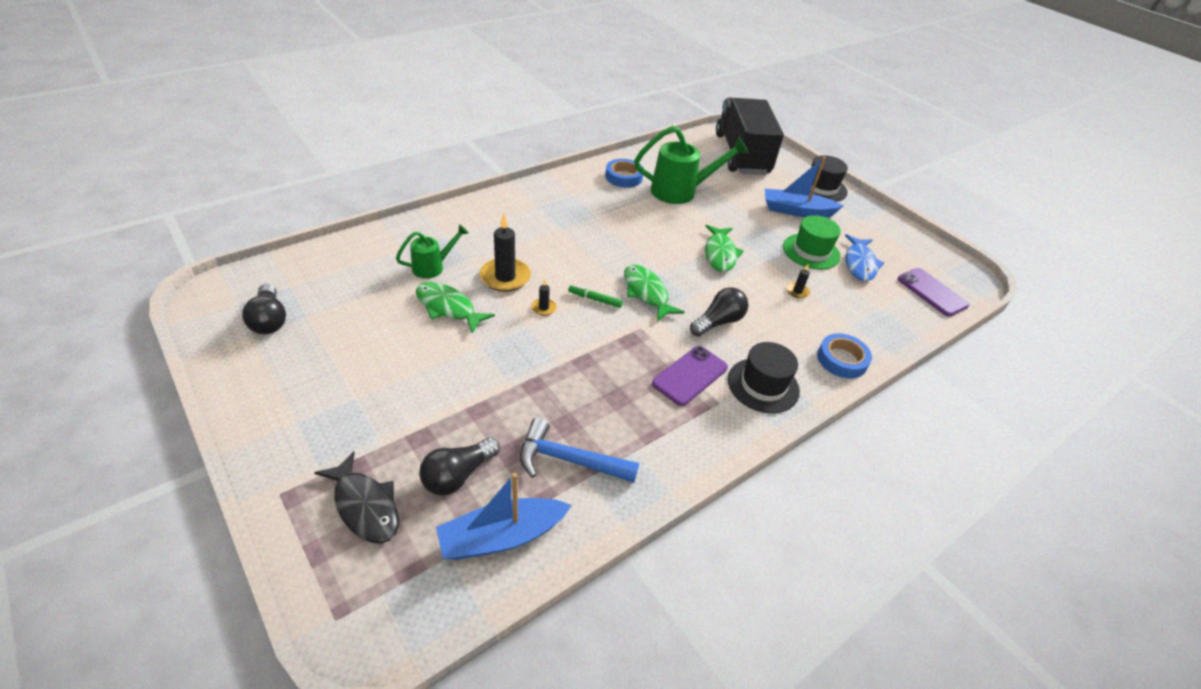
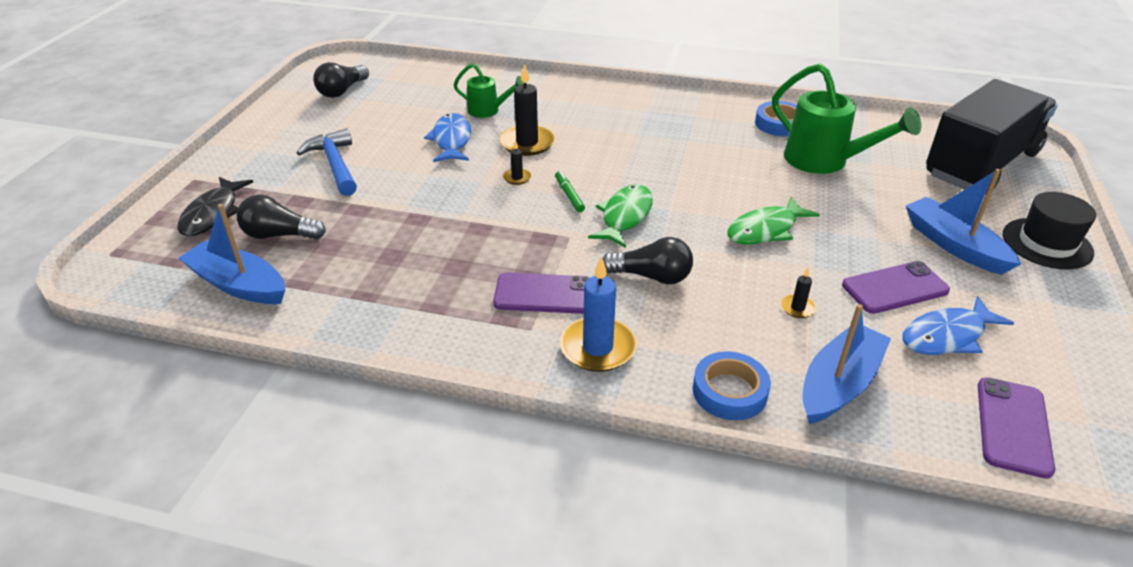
camera: 55 degrees right, 5 degrees down
green fish [416,282,495,334] -> blue fish [424,113,471,162]
blue hammer [520,418,639,483] -> blue hammer moved to [297,128,357,196]
black hat [728,342,800,413] -> blue candle [560,257,637,372]
green hat [783,215,841,270] -> purple phone [842,261,950,314]
none -> blue boat [802,304,891,424]

